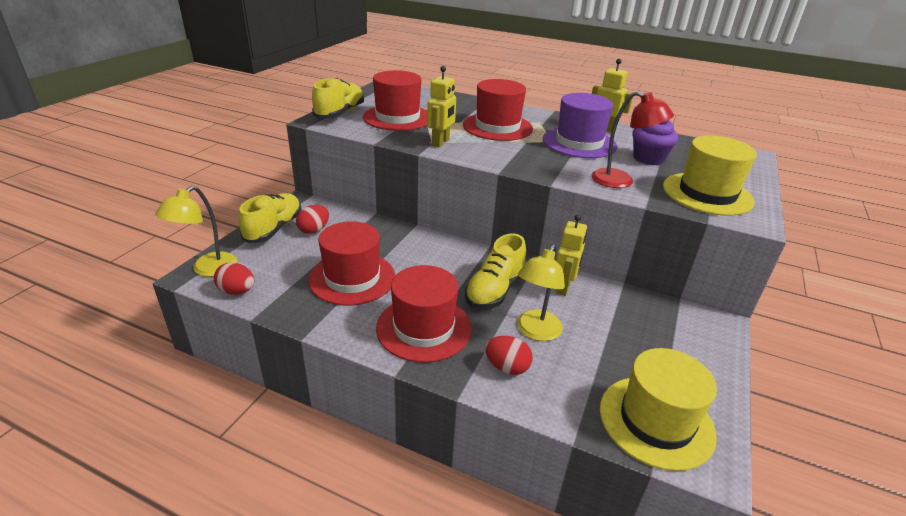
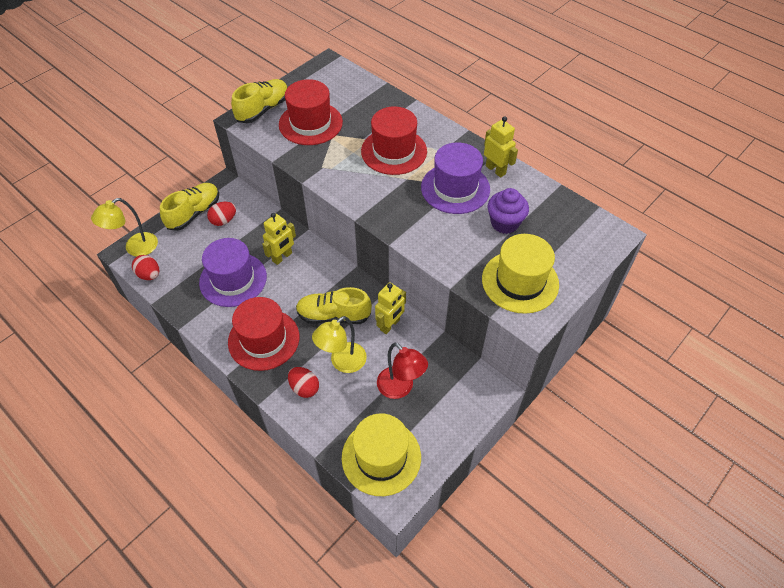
camera: 20 degrees right, 20 degrees up
red hat [309,221,395,306] -> purple hat [199,238,267,307]
yellow robot [427,66,456,147] -> yellow robot moved to [262,213,296,265]
yellow shoe [465,233,526,309] -> yellow shoe turned 45 degrees clockwise [296,287,372,324]
red lamp [592,91,674,188] -> red lamp moved to [377,343,428,399]

